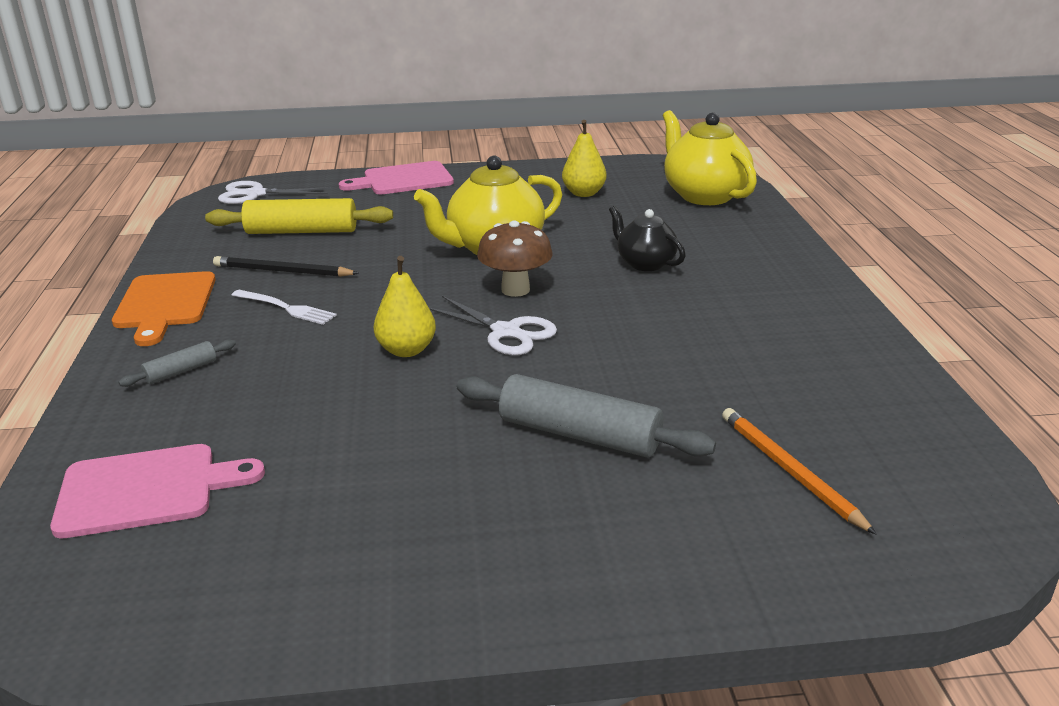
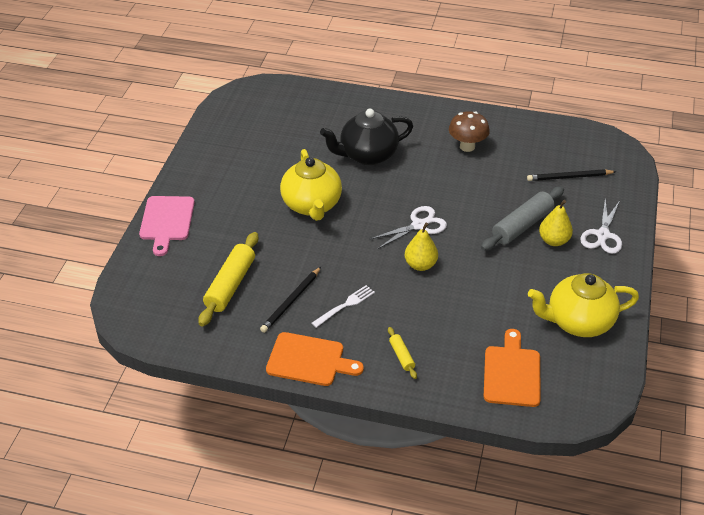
camera: 70 degrees left, 15 degrees up
pink cutting board [50,444,265,538] -> orange cutting board [484,329,541,407]
grey rolling pin [118,339,236,387] -> yellow rolling pin [388,327,417,379]
white scissors [218,181,331,204] -> white scissors moved to [580,200,622,254]
brown mushroom [477,221,553,297] -> brown mushroom moved to [449,111,490,152]
yellow pear [562,120,607,197] -> yellow pear moved to [539,200,573,246]
black teapot [609,206,686,271] -> black teapot [320,109,413,165], size x1.69
yellow teapot [663,110,757,205] -> yellow teapot moved to [528,273,639,337]
orange pencil [722,408,877,535] -> black pencil [527,169,617,181]

